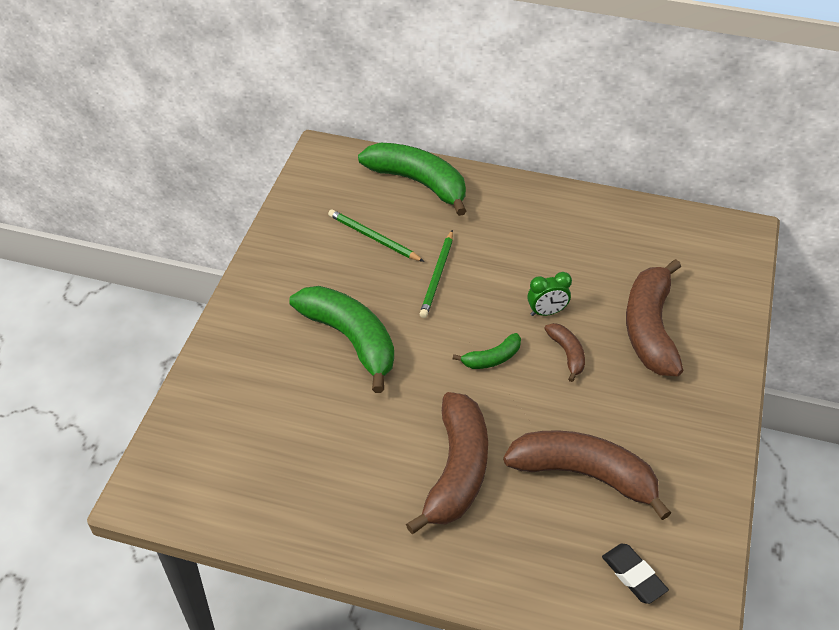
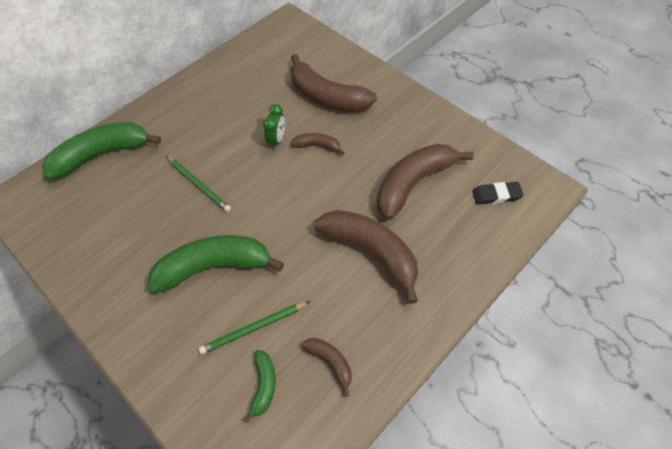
camera: 60 degrees left, 10 degrees up
green pencil [328,209,424,262] -> green pencil moved to [199,301,310,354]
green banana [453,333,521,369] -> green banana moved to [243,350,276,423]
none -> brown banana [302,338,352,397]

